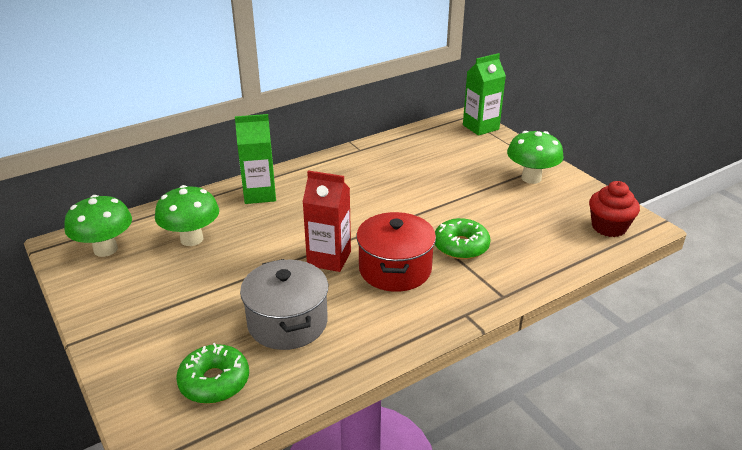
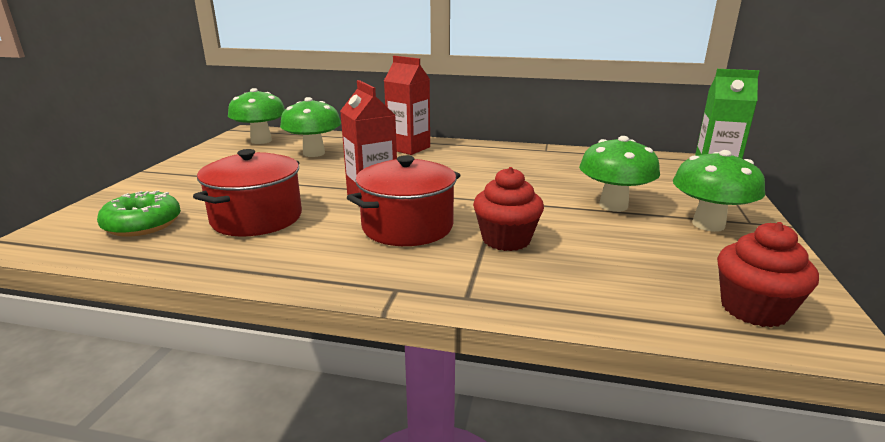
camera: 45 degrees right, 10 degrees down
green carton [235,114,276,204] -> red carton [384,56,430,155]
grey pot [240,259,328,350] -> red pot [193,149,302,236]
green donut [435,218,491,259] -> red cupcake [473,167,544,251]
none -> green mushroom [579,136,660,212]

